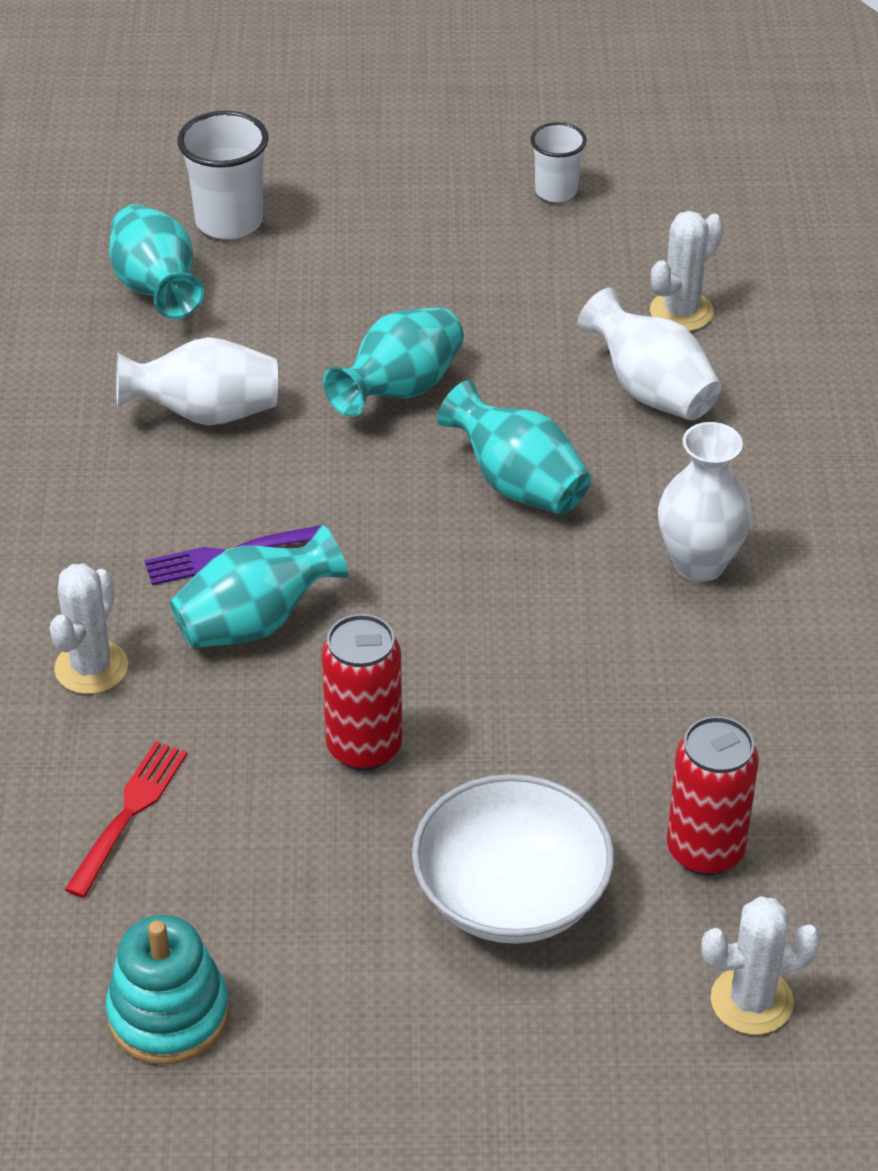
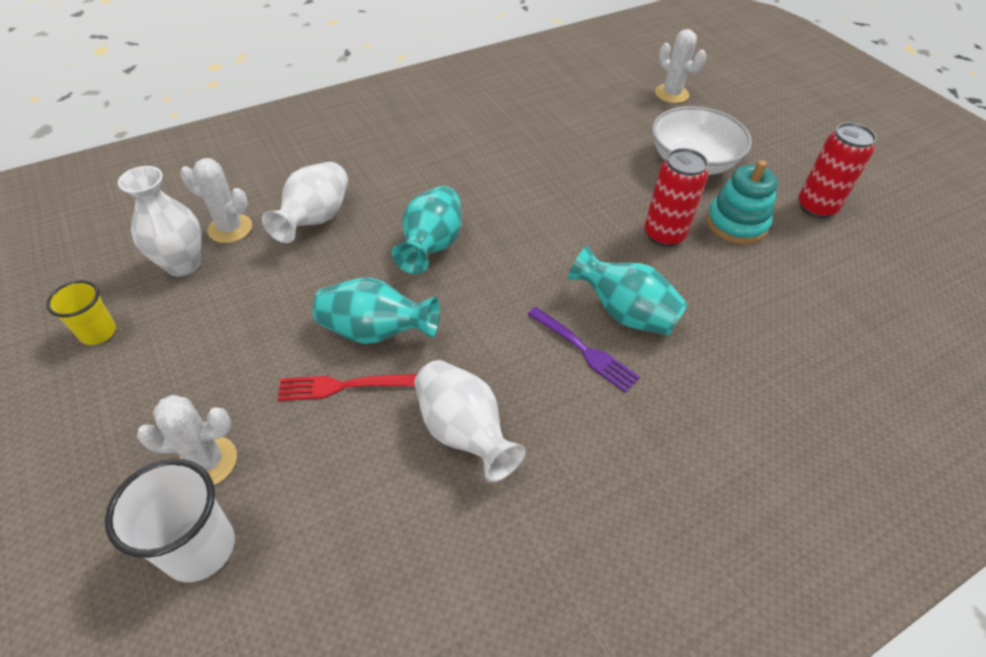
camera: 120 degrees left, 5 degrees up
white cactus [50,564,128,694] -> white cactus moved to [136,395,237,485]
red fork [65,741,188,898] -> red fork moved to [277,374,417,401]
turquoise stacking toy [106,915,230,1065] -> turquoise stacking toy moved to [706,160,778,244]
turquoise vase [109,204,204,319] -> none
white cup [530,122,587,202] -> yellow cup [46,280,116,345]
white vase [658,422,752,582] -> white vase moved to [118,166,202,277]
red can [667,716,759,876] -> red can moved to [798,123,877,218]

